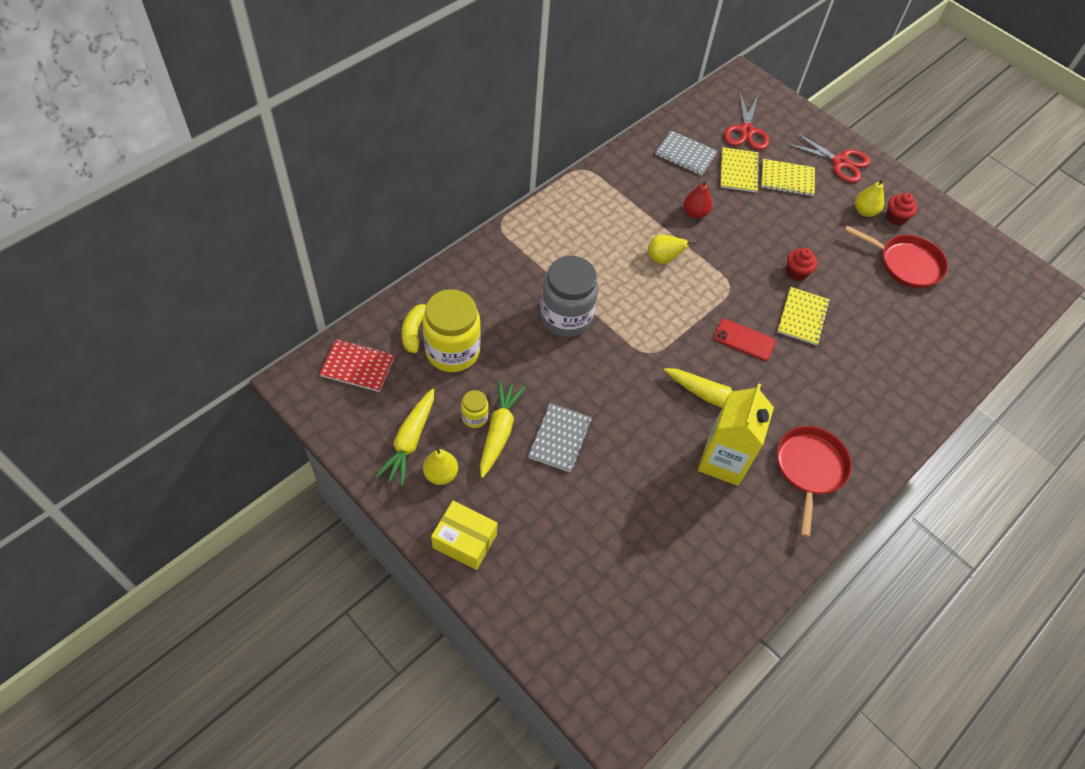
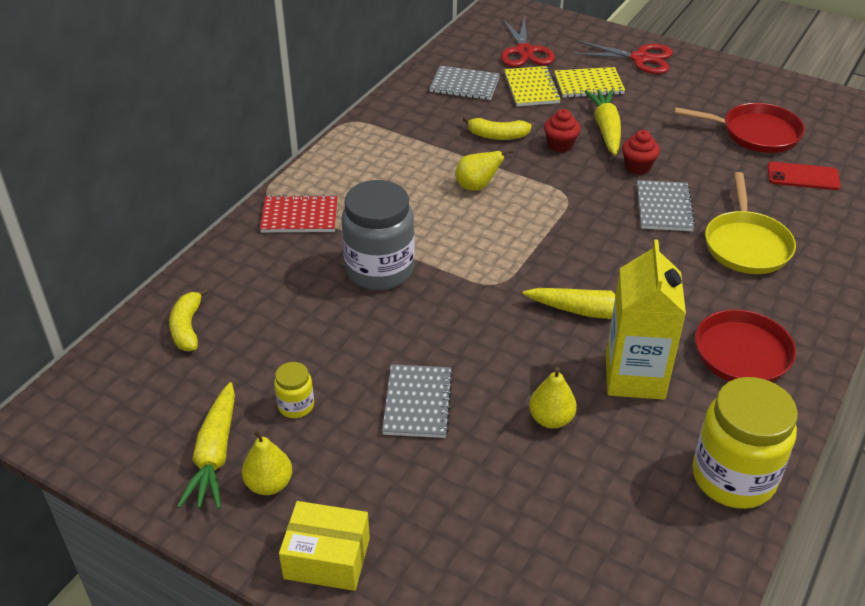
camera: 10 degrees left, 15 degrees down
red notebook [319,339,395,392] -> red notebook moved to [260,195,338,232]
yellow jar [423,289,481,372] -> yellow jar moved to [693,377,798,509]
yellow carrot [480,380,526,478] -> yellow carrot moved to [584,90,621,156]
red pear [683,180,712,219] -> yellow banana [462,116,532,140]
red phone [713,319,776,361] -> red phone moved to [767,162,841,190]
yellow notebook [777,287,830,345] -> grey notebook [637,180,696,231]
yellow pear [855,179,884,217] -> yellow pear moved to [529,367,577,429]
red cupcake [886,193,917,225] -> red cupcake moved to [544,109,581,153]
none -> yellow pan [705,172,796,274]

